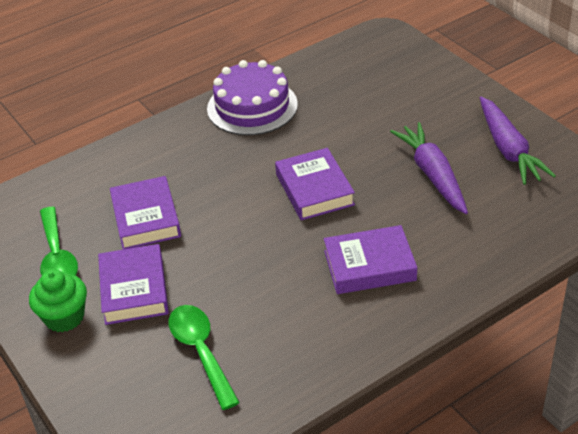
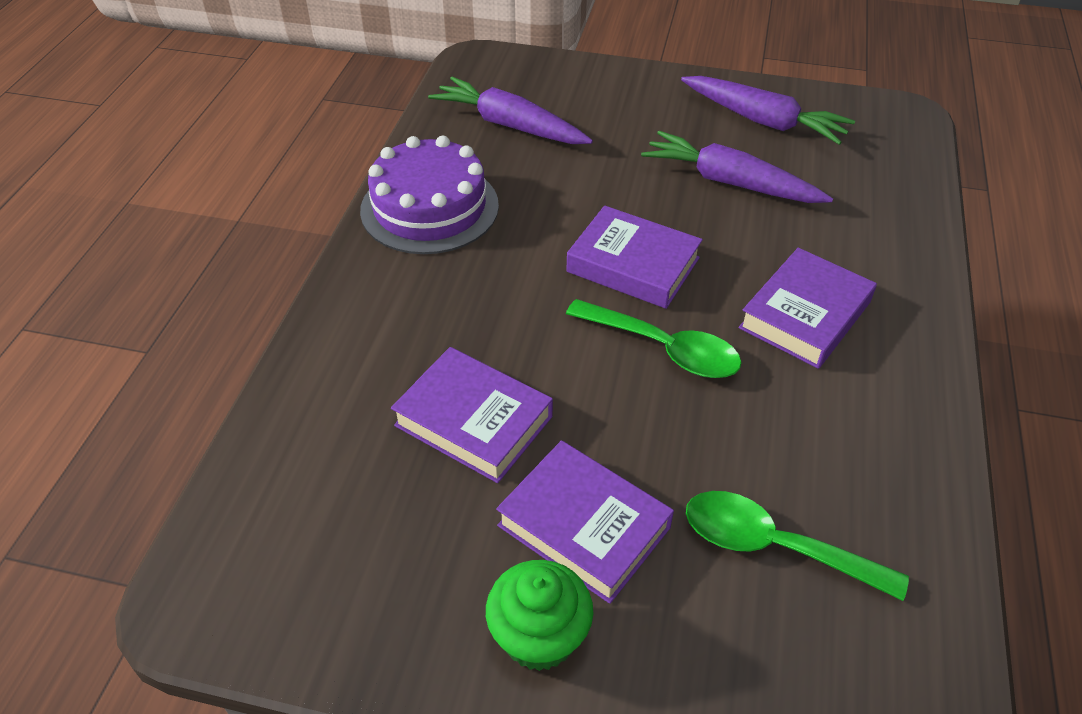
camera: 45 degrees left, 5 degrees up
green spoon [40,207,78,276] -> green spoon moved to [566,299,742,378]
none -> purple carrot [428,77,593,144]

